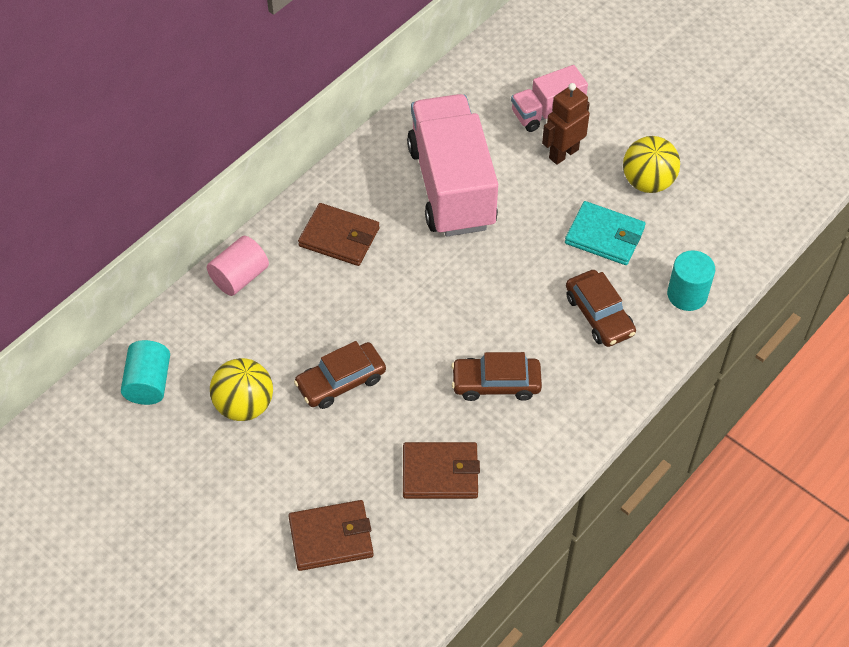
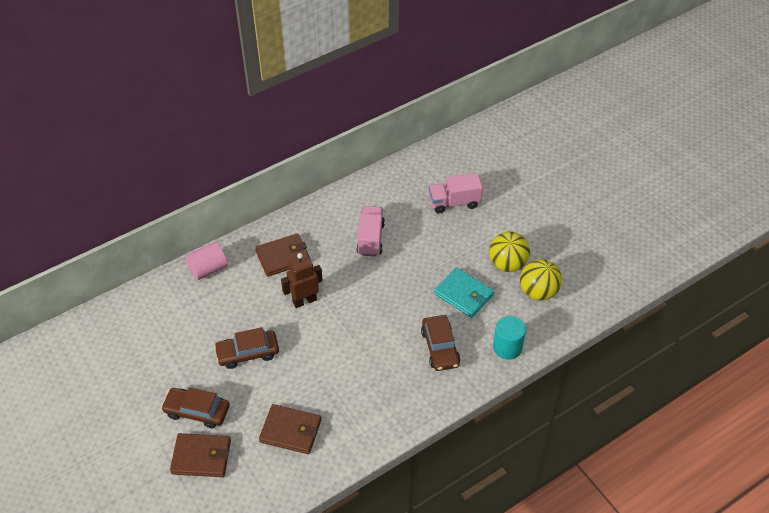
camera: 15 degrees right, 5 degrees down
turquoise cylinder [121,340,170,405] -> none
yellow ball [210,358,273,421] -> yellow ball moved to [520,259,562,301]
brown wallet [298,203,380,266] -> brown wallet turned 60 degrees counterclockwise [255,233,310,277]
pink truck [407,94,498,236] -> pink truck [356,206,385,256], size x0.52
brown car [451,352,542,401] -> brown car moved to [161,387,230,428]
brown robot [542,83,590,165] -> brown robot moved to [281,253,323,308]

